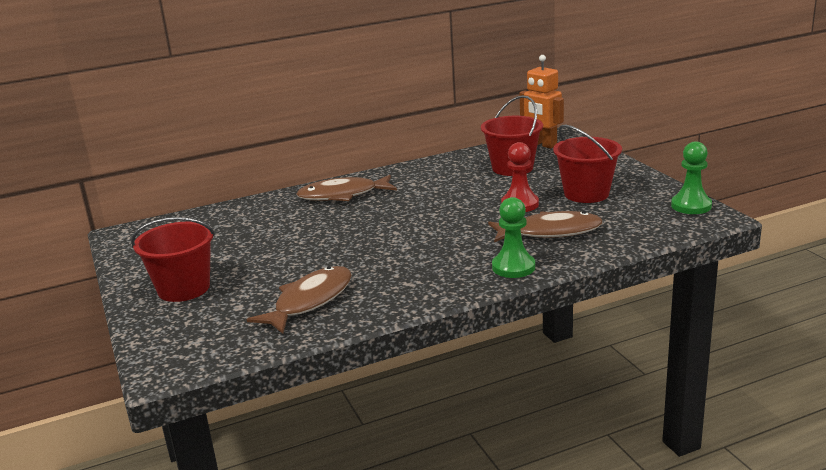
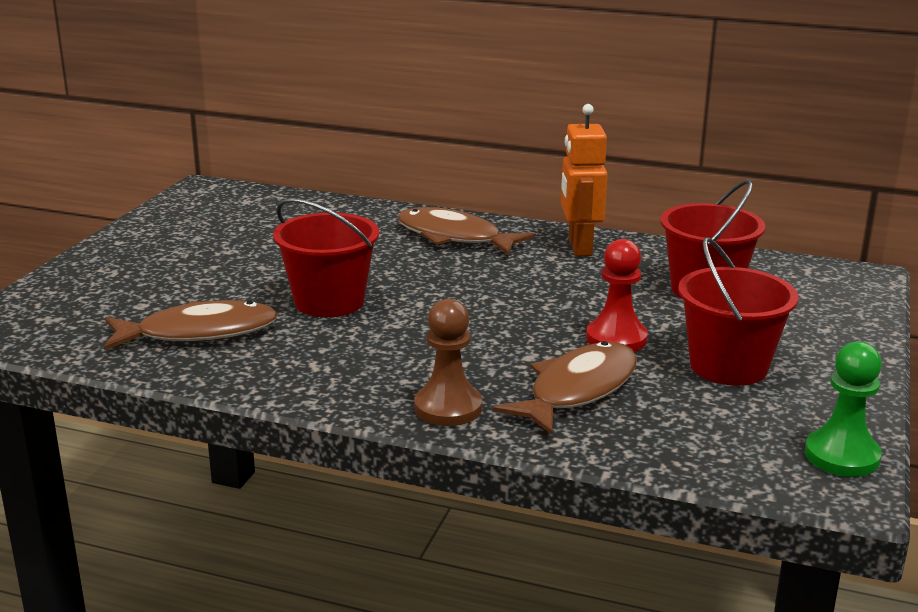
camera: 40 degrees right, 0 degrees up
red bucket [131,217,215,302] -> red bucket moved to [273,198,379,317]
brown fish [488,211,603,242] -> brown fish turned 90 degrees counterclockwise [493,341,637,435]
green pawn [492,197,535,278] -> brown pawn [414,299,482,426]
orange robot [520,55,564,149] -> orange robot moved to [561,104,608,256]

